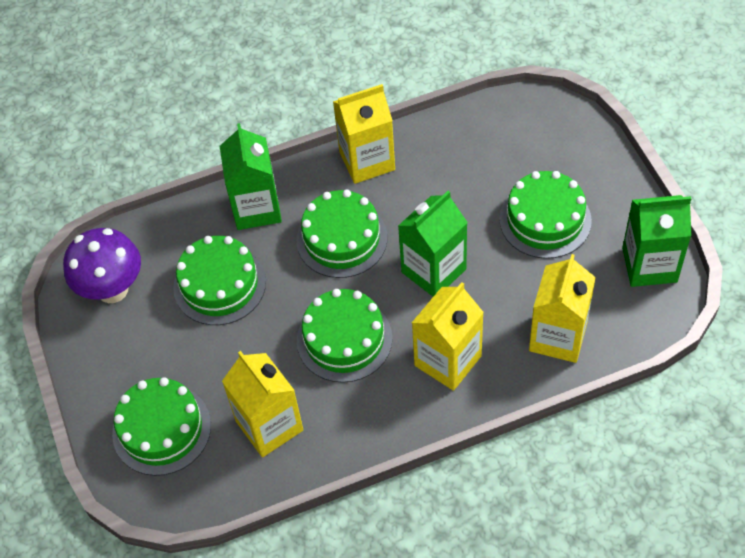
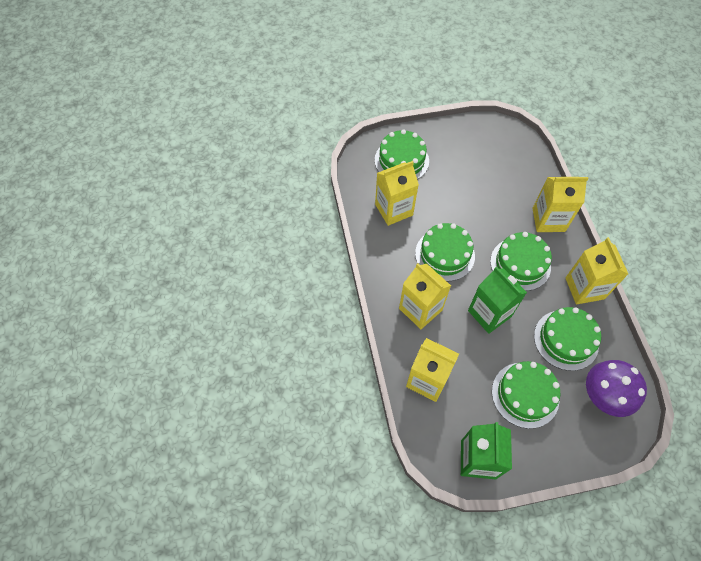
camera: 95 degrees right, 5 degrees up
purple mushroom [63,228,141,303] -> purple mushroom moved to [586,360,647,417]
green cake [173,236,266,325] -> green cake moved to [534,307,601,371]
green carton [220,123,282,230] -> yellow carton [532,177,589,232]

